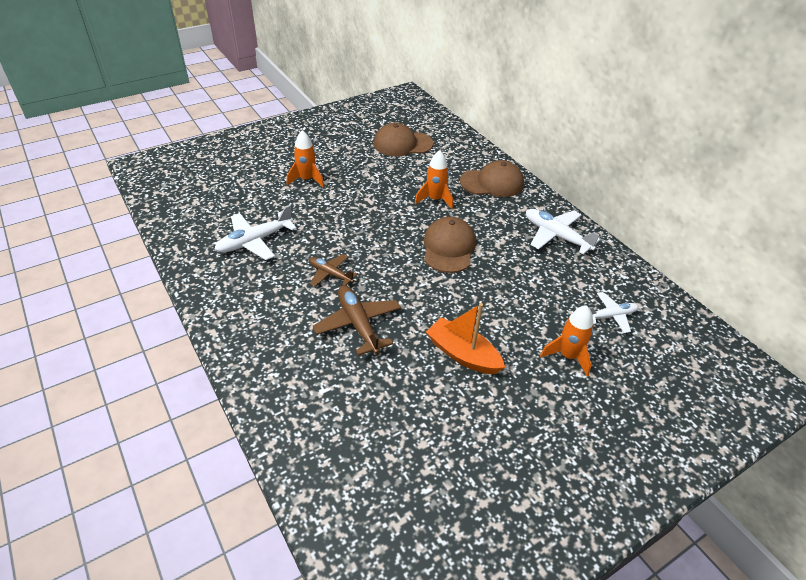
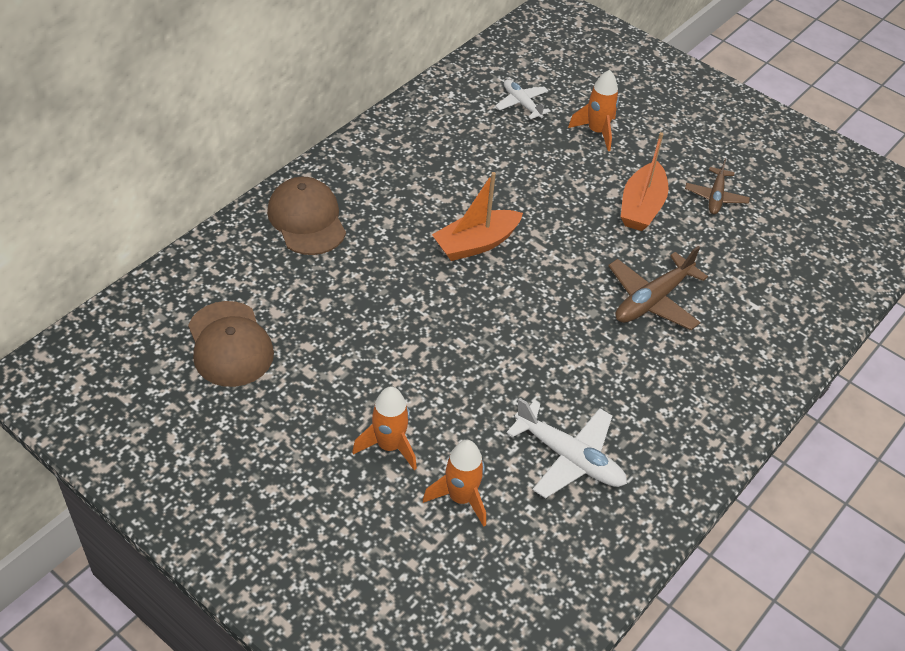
camera: 110 degrees left, 5 degrees up
brown plane [309,254,358,286] -> brown plane moved to [685,158,750,215]
orange rocket [415,150,453,209] -> orange rocket moved to [423,440,486,527]
brown cap [424,217,476,273] -> orange boat [432,172,523,261]
white plane [526,209,600,254] -> none

